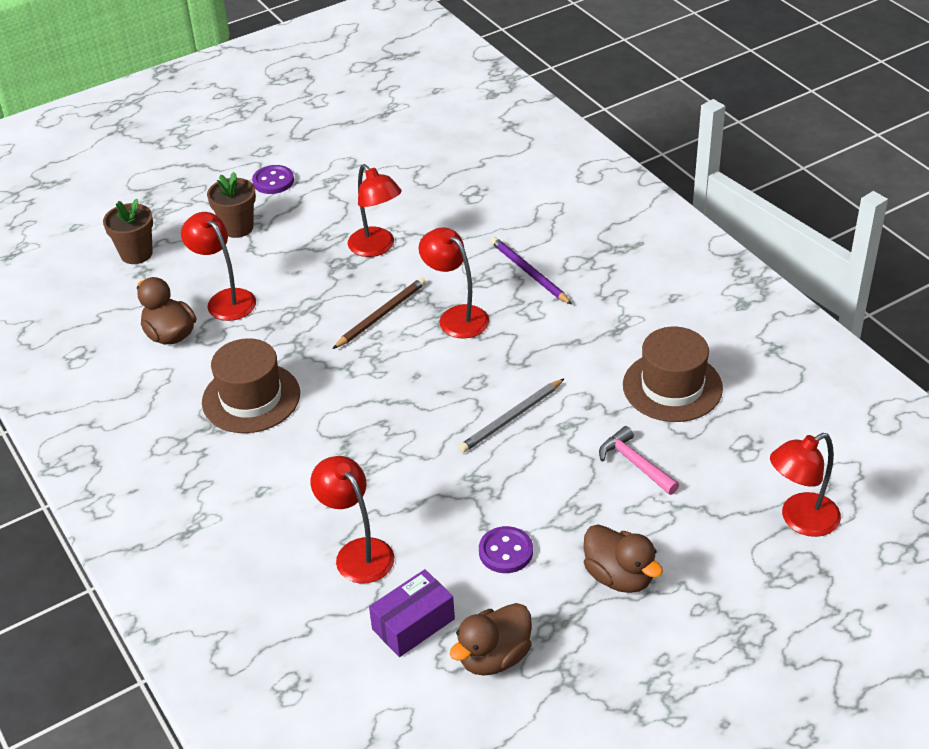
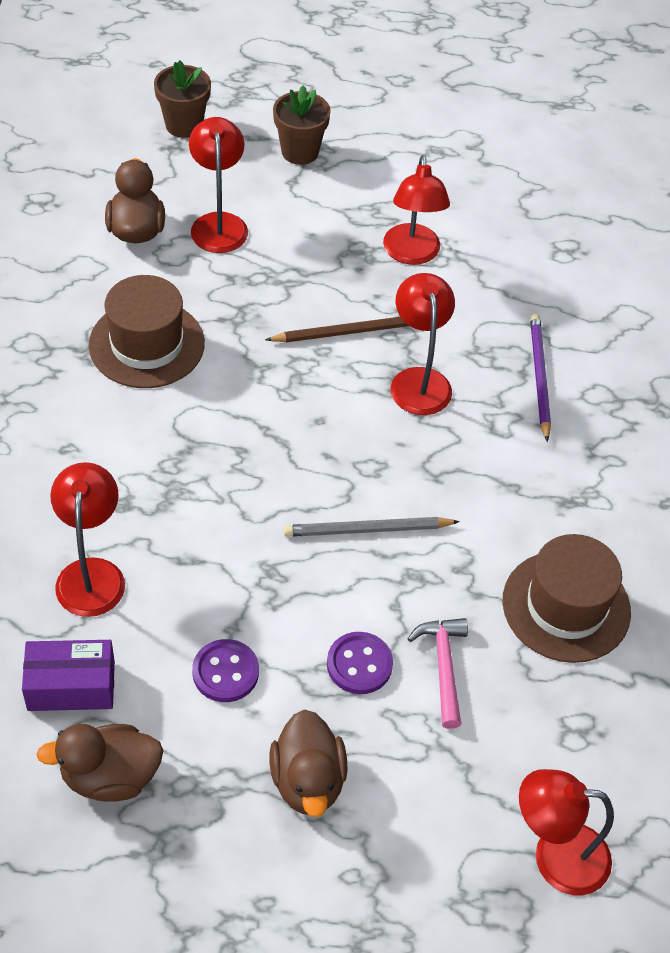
camera: 30 degrees right, 10 degrees up
purple button [252,165,294,194] -> purple button moved to [327,632,393,694]

